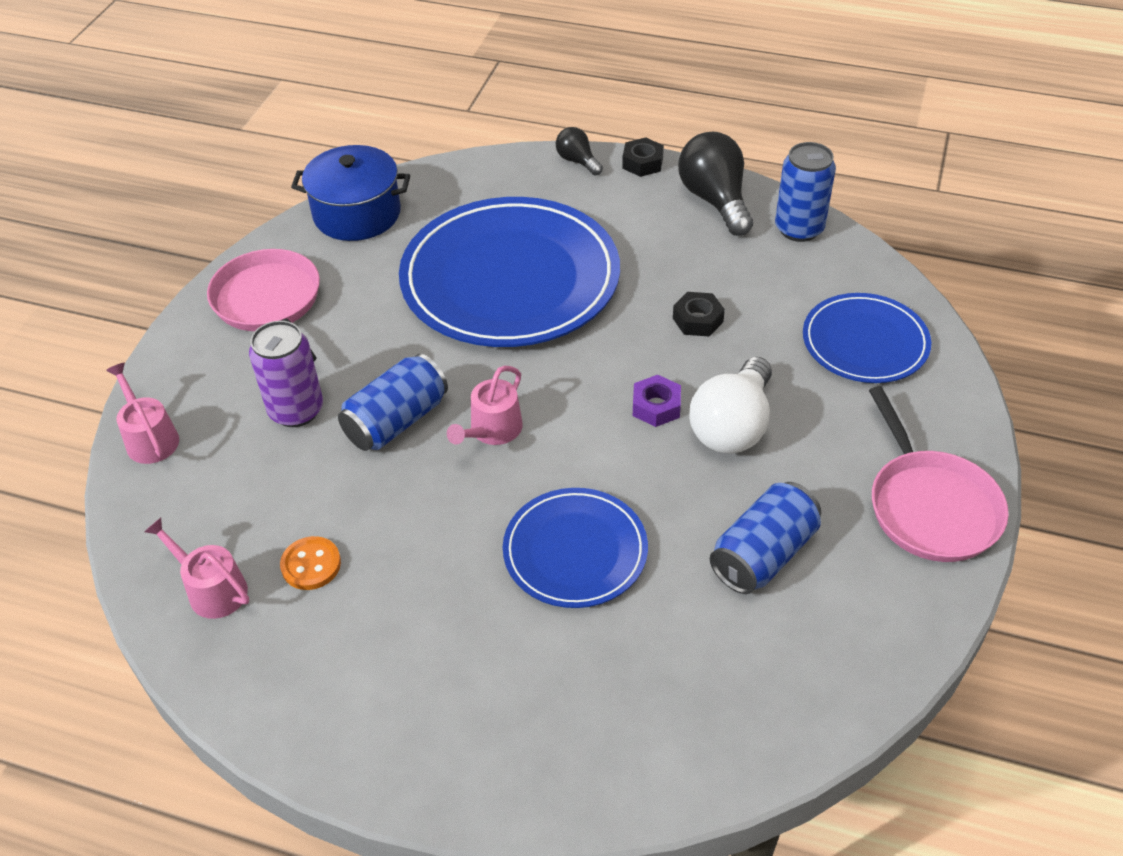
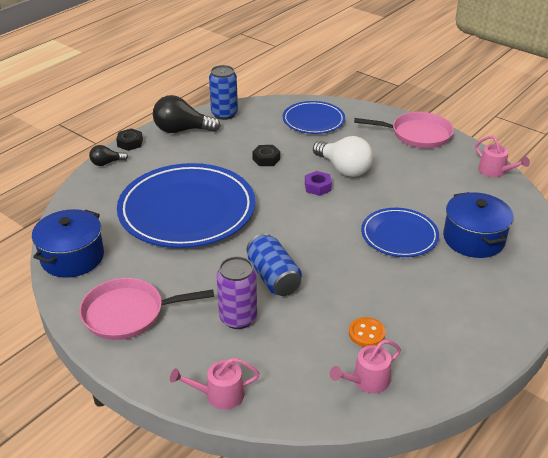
camera: 70 degrees left, 10 degrees down
pink watering can [447,366,523,445] -> pink watering can moved to [475,135,530,177]
blue can [710,482,821,594] -> none
none -> blue pot [443,192,513,258]

